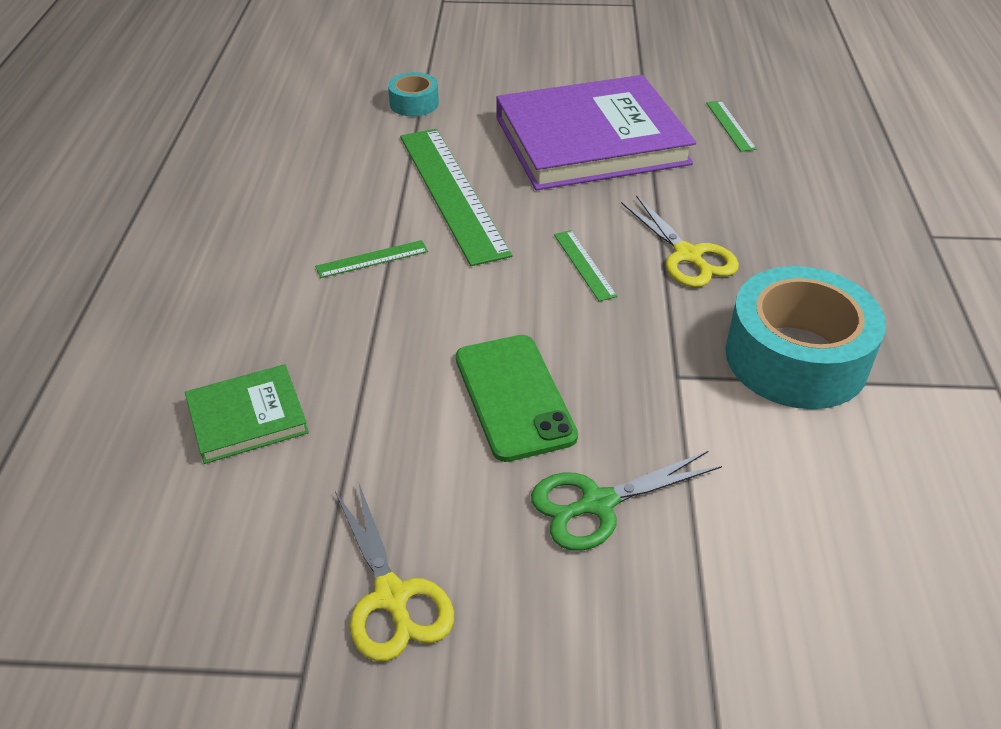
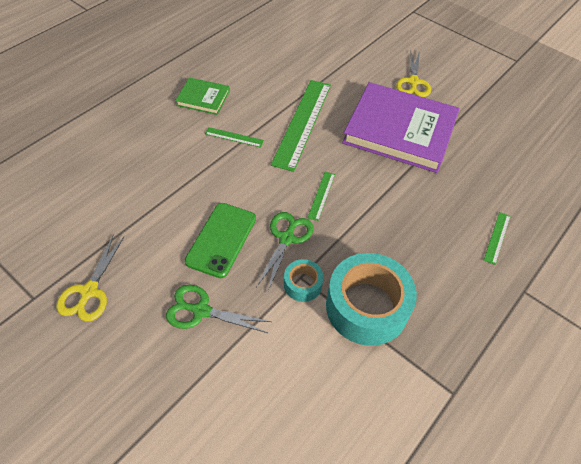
camera: 35 degrees right, 10 degrees up
green book [185,364,309,464] -> green book moved to [175,77,230,115]
turquoise tape [388,72,439,116] -> turquoise tape moved to [284,259,324,302]
yellow scissors [621,195,739,287] -> yellow scissors moved to [396,51,431,97]
green ruler [706,101,756,152] -> green ruler moved to [484,212,510,265]
none -> green scissors [256,212,314,291]

